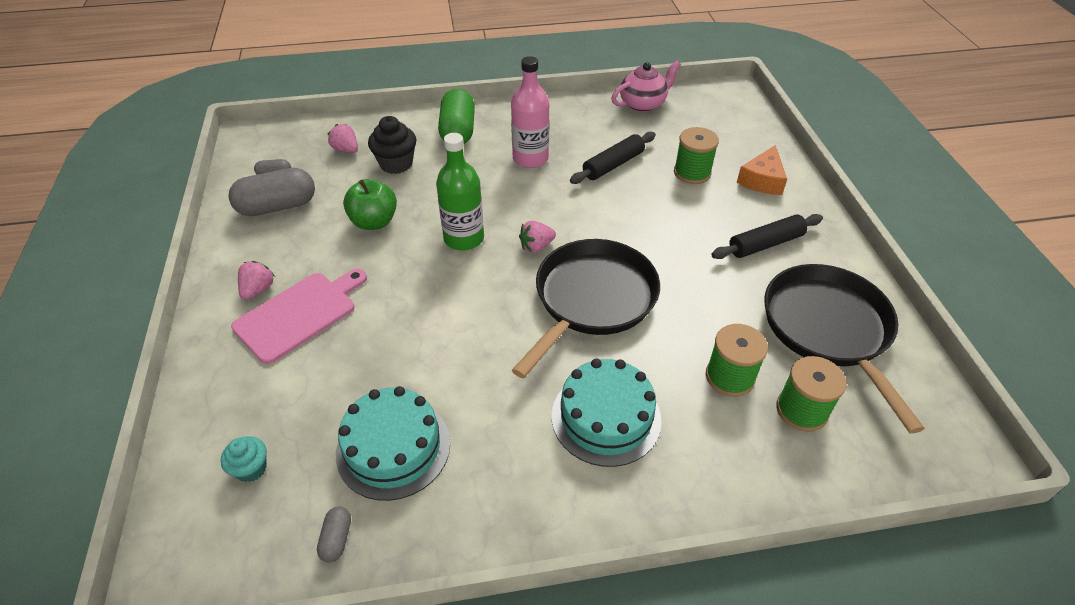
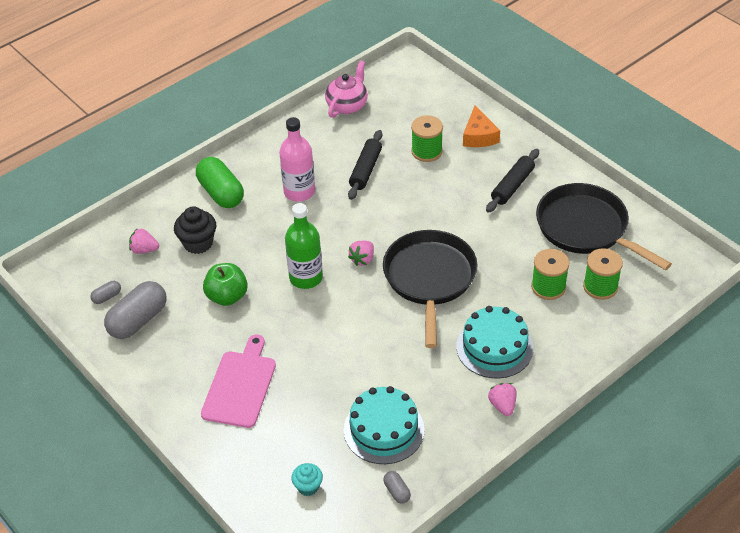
camera: 30 degrees left, 0 degrees up
pink strawberry [238,261,275,300] -> pink strawberry moved to [488,383,517,416]

